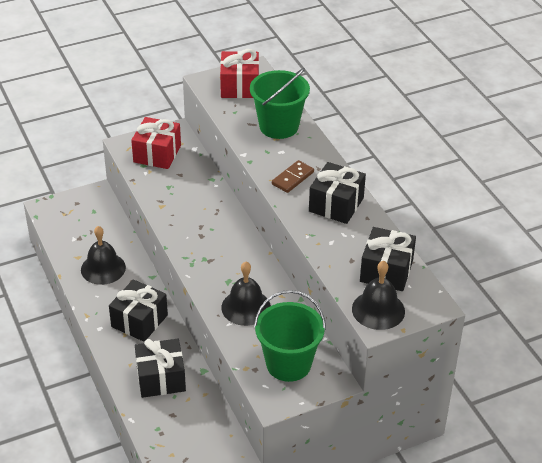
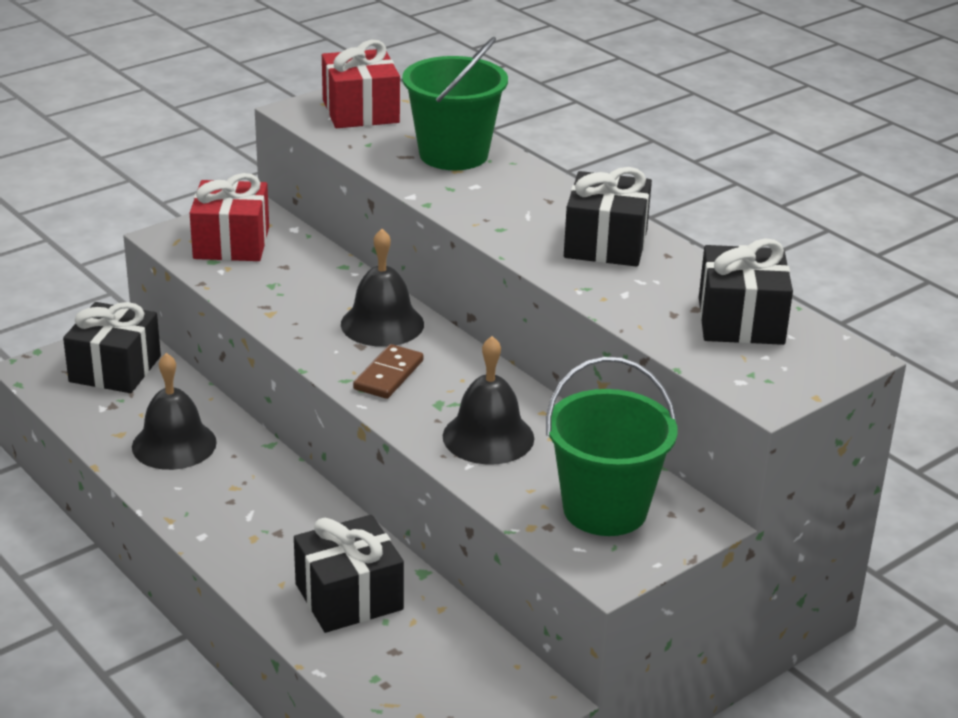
camera: 15 degrees left, 10 degrees down
black gift [109,279,168,342] -> black gift moved to [63,302,161,393]
brown domino [272,160,314,193] -> brown domino moved to [353,344,424,399]
black bell [352,261,405,330] -> black bell moved to [341,229,424,347]

